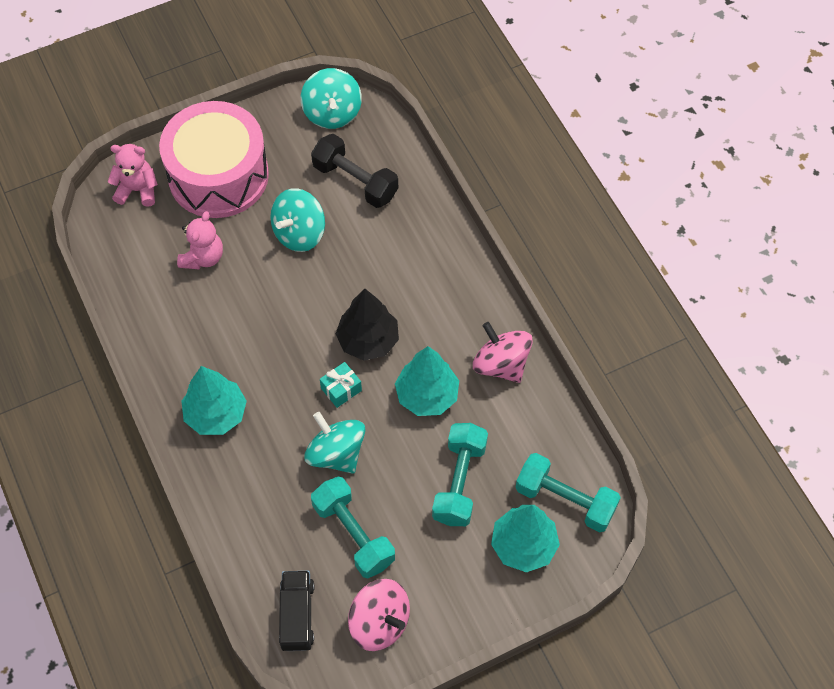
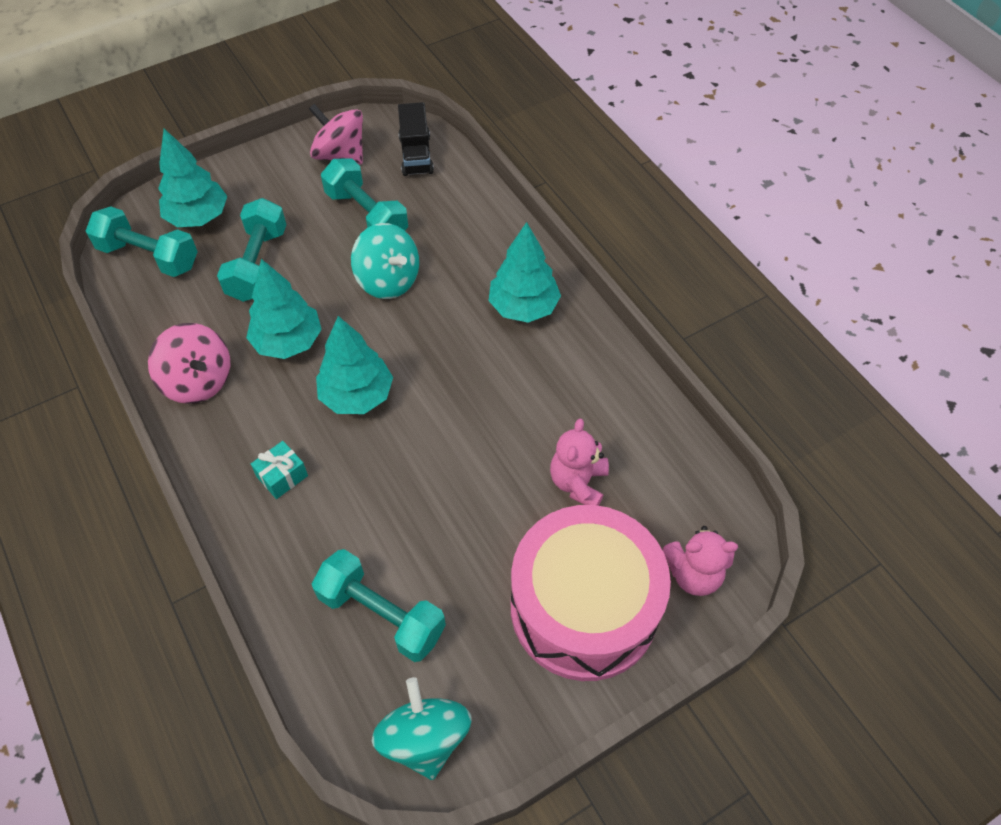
camera: 175 degrees right, 5 degrees down
turquoise spinning top [270,188,325,252] -> none
black dumbbell [311,134,398,208] -> turquoise dumbbell [312,549,446,662]
turquoise gift [320,362,362,408] -> turquoise gift moved to [251,441,308,499]
black tree [336,289,399,361] -> turquoise tree [316,316,393,414]

